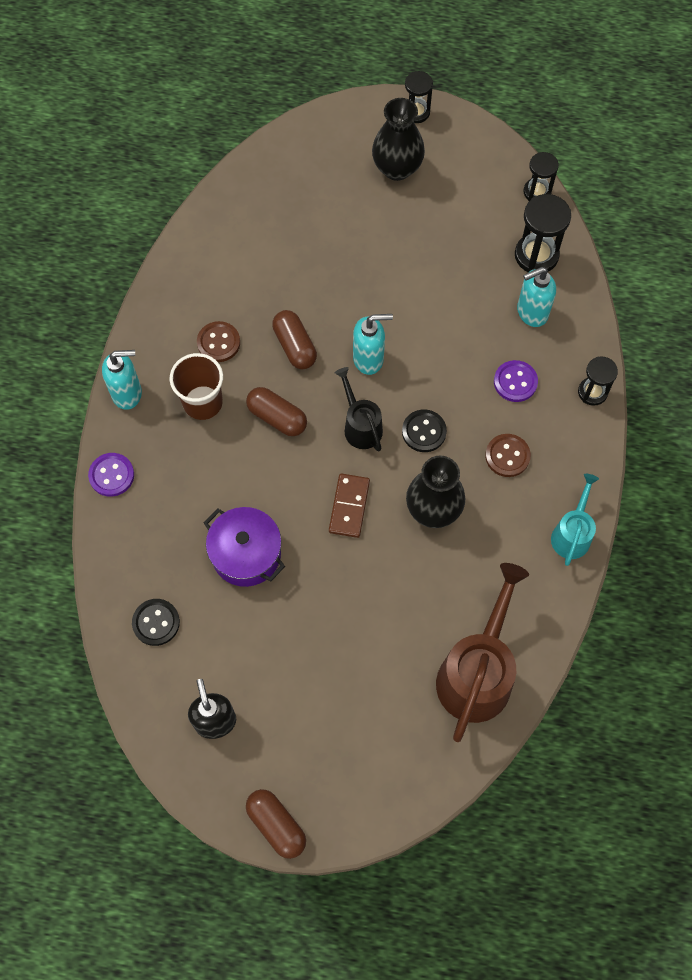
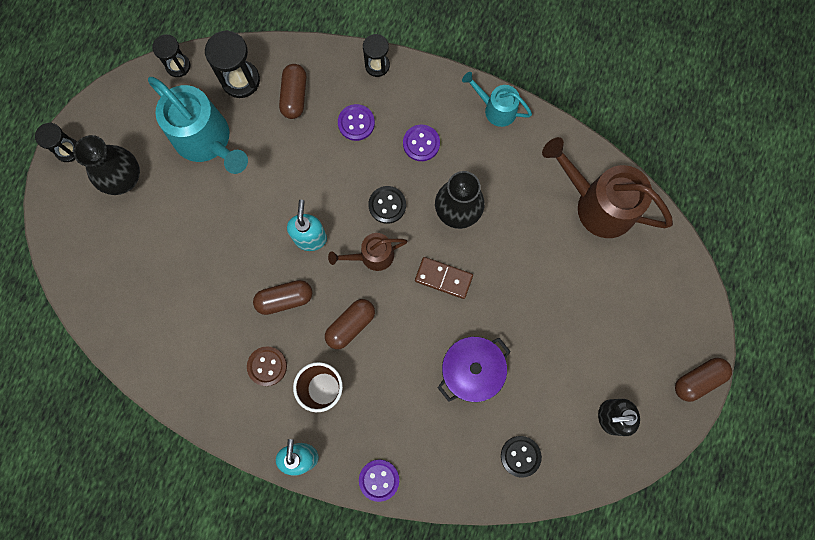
camera: 80 degrees left, 10 degrees up
black watering can [335,367,383,452] -> brown watering can [328,233,407,271]
brown button [485,434,531,477] -> purple button [403,125,440,161]
turquoise soap dispenser [517,267,556,327] -> brown capsule [279,64,306,119]
none -> turquoise watering can [148,77,248,174]

